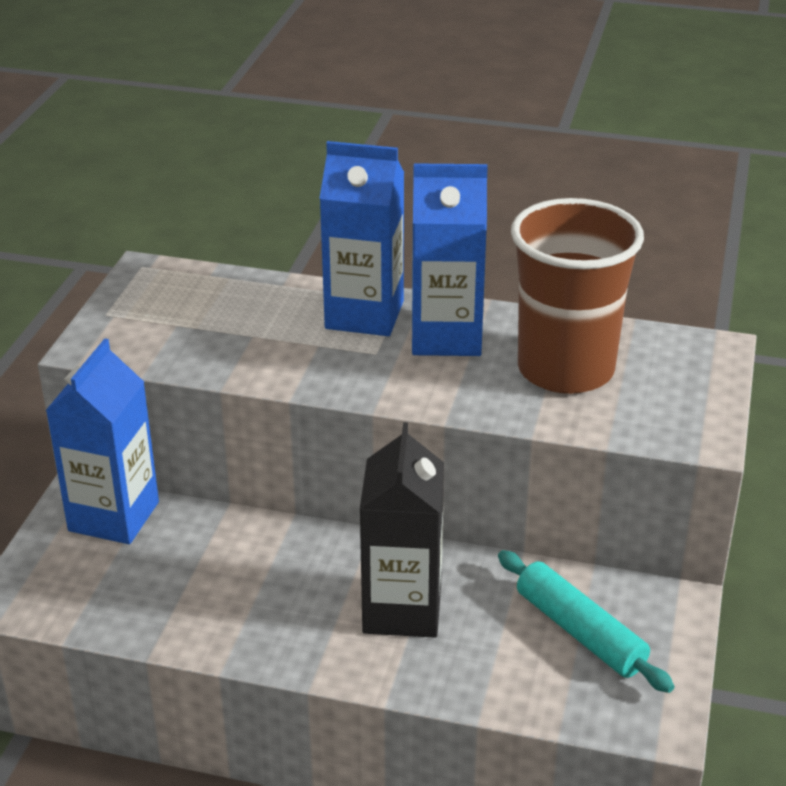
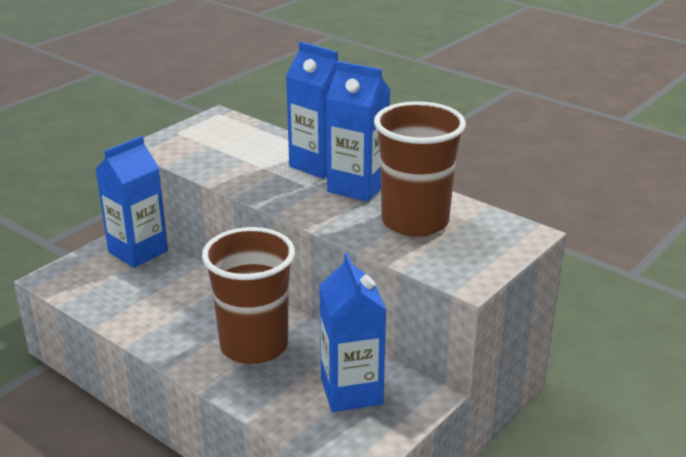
camera: 25 degrees right, 5 degrees down
black carton [360,422,444,638] -> brown cup [202,227,295,364]
turquoise rolling pin [498,550,674,693] -> blue carton [319,253,386,412]

